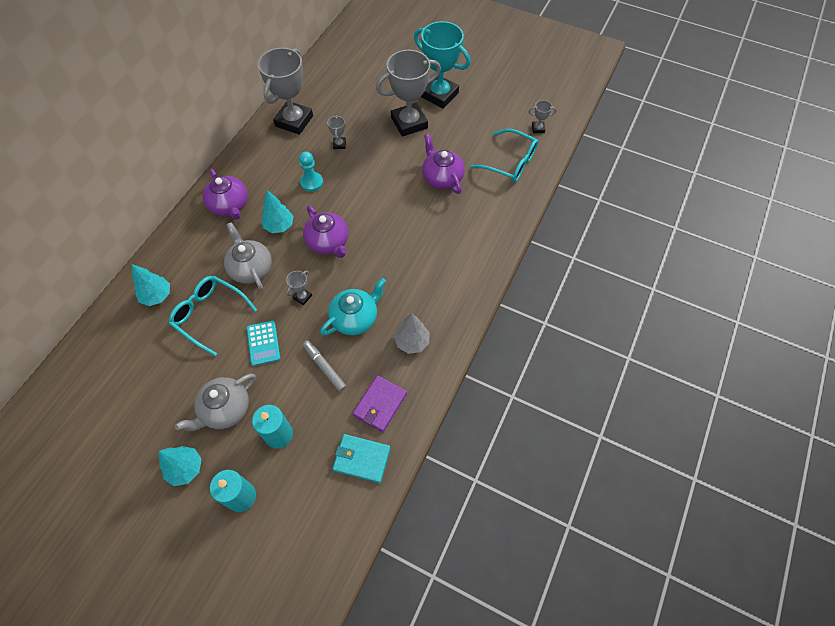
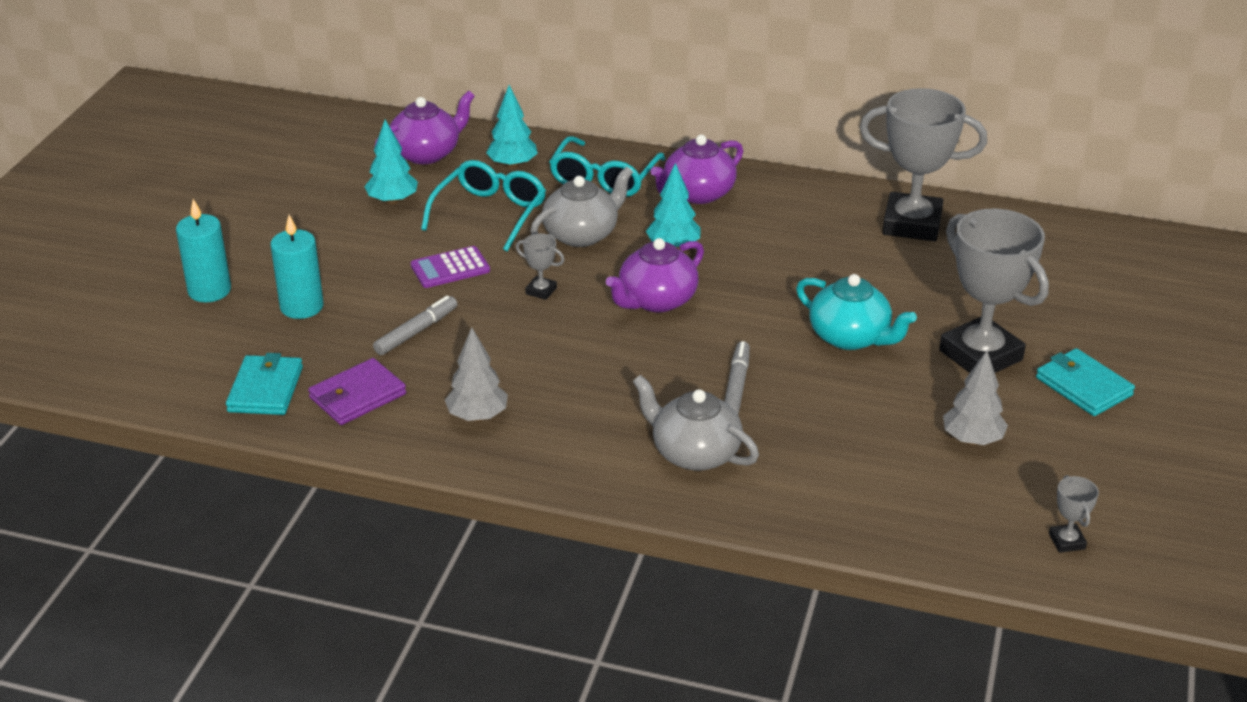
camera: 80 degrees right, 25 degrees down
turquoise tree [159,446,202,486] -> turquoise tree moved to [364,119,418,205]
grey teapot [175,373,256,431] -> grey teapot moved to [632,375,759,471]
turquoise calculator [247,320,280,366] -> purple calculator [411,246,490,288]
turquoise pawn [299,152,323,192] -> none
turquoise teapot [320,278,386,336] -> turquoise teapot moved to [796,274,917,350]
grey trophy [327,115,346,149] -> none
purple wallet [353,375,407,432] -> purple wallet turned 60 degrees counterclockwise [308,358,406,425]
turquoise trophy [414,21,471,108] -> turquoise wallet [1036,348,1135,416]
purple teapot [422,133,465,194] -> purple teapot moved to [374,91,475,164]
turquoise glasses [471,129,538,182] -> turquoise glasses moved to [549,136,666,197]
none -> grey marker [724,341,750,415]
none -> grey tree [943,350,1008,445]

